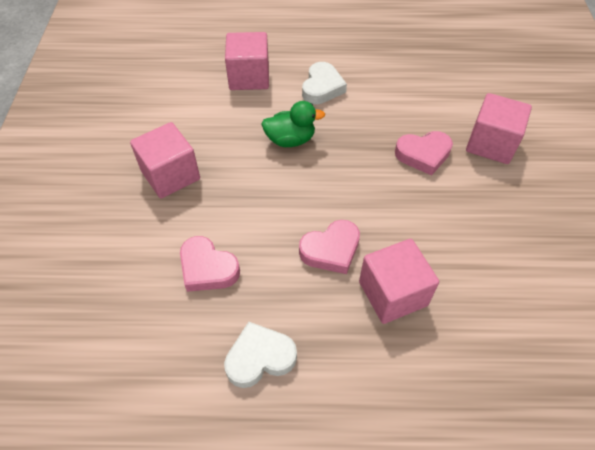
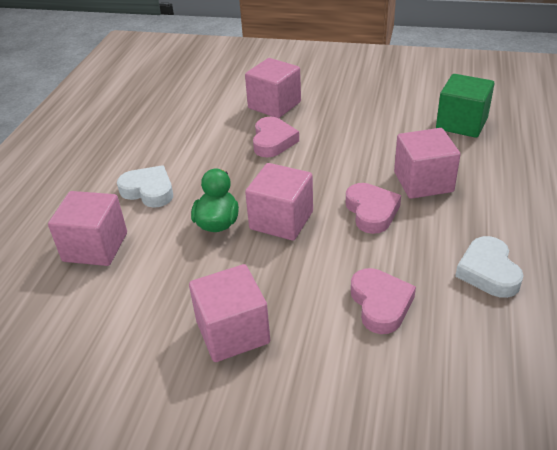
camera: 75 degrees left, 15 degrees down
pink heart [180,236,240,292] -> pink heart turned 60 degrees counterclockwise [351,268,416,334]
none -> pink cube [245,163,313,241]
none -> green cube [436,74,494,138]

